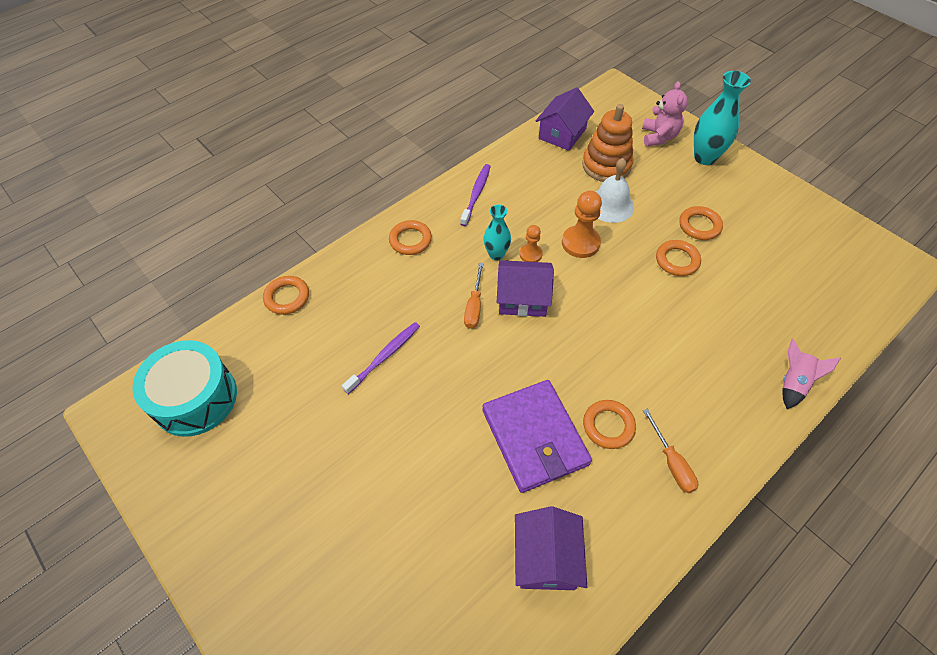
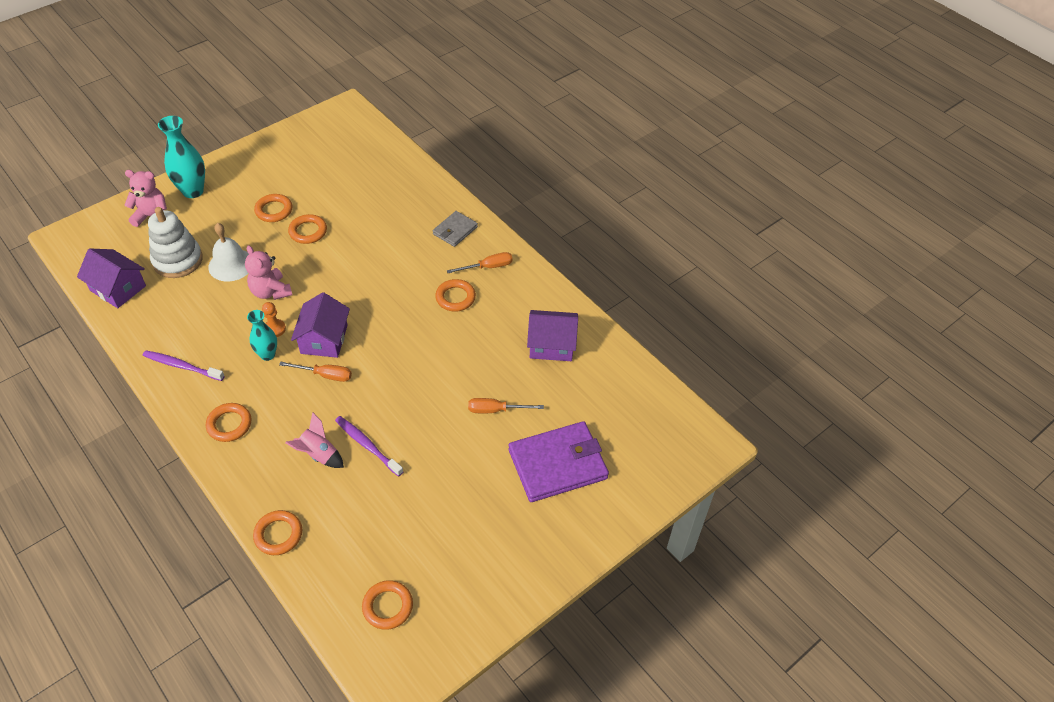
camera: 90 degrees left, 5 degrees down
turquoise drum [132,340,237,437] -> orange ring [362,580,413,630]
purple wallet [482,380,592,493] -> purple wallet moved to [509,421,609,502]
orange pawn [562,191,602,258] -> pink teddy bear [245,245,292,300]
orange stacking toy [582,104,634,182] -> white stacking toy [148,207,203,278]
pink rocket [783,338,841,409] -> pink rocket moved to [285,412,344,468]
none -> grey wallet [433,211,478,247]
none -> orange screwdriver [468,398,544,413]

